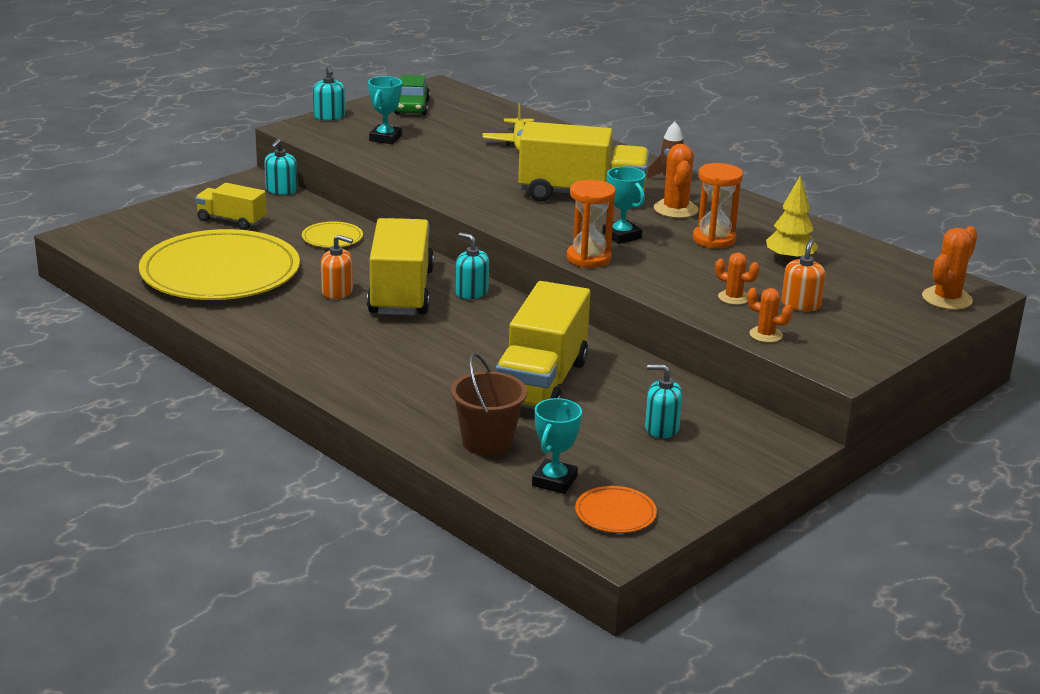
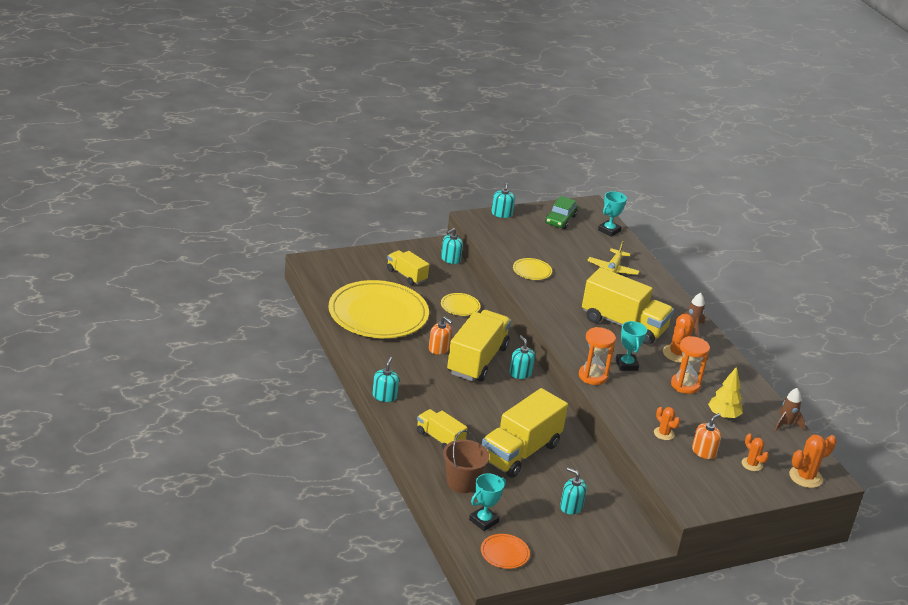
camera: 20 degrees right, 5 degrees up
turquoise trophy [368,76,402,144] -> turquoise trophy moved to [598,191,627,237]
orange cactus [747,288,793,343] -> orange cactus moved to [742,434,769,471]
none -> turquoise soap dispenser [372,357,399,402]
none -> yellow truck [417,409,467,450]
none -> yellow plate [513,258,552,280]
none -> brown rocket [774,388,805,431]

